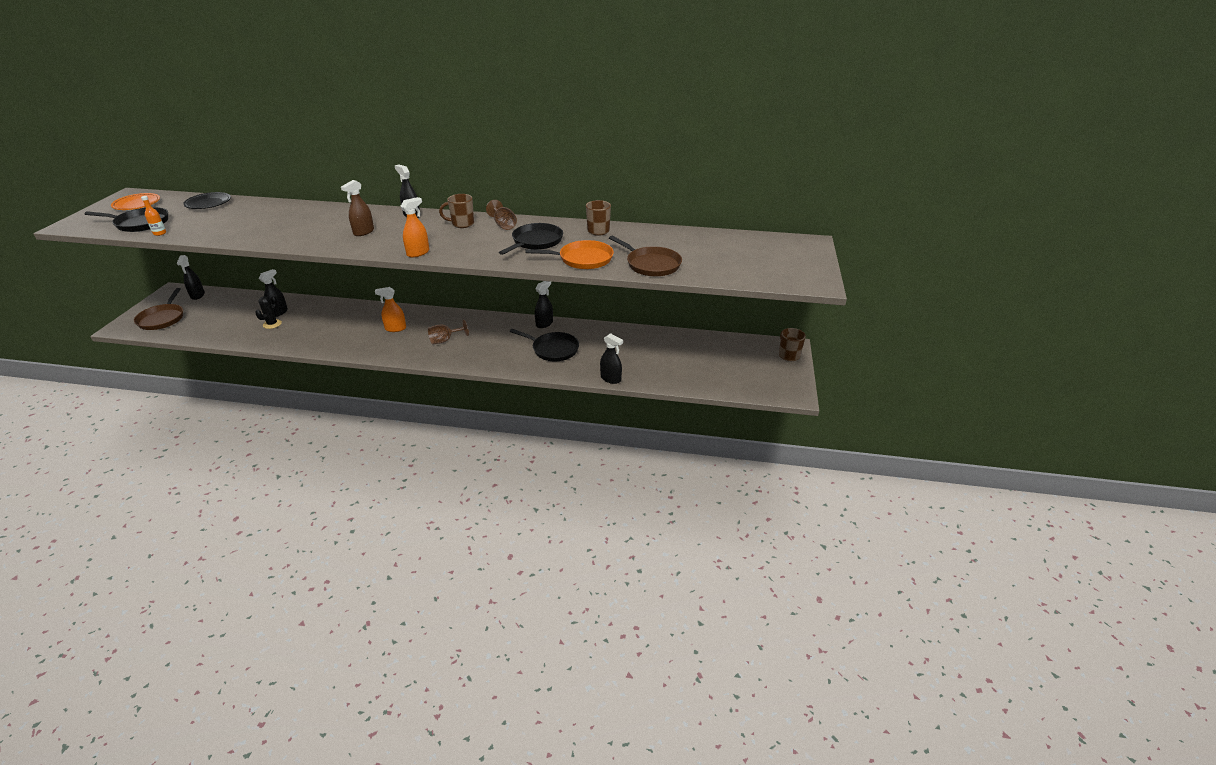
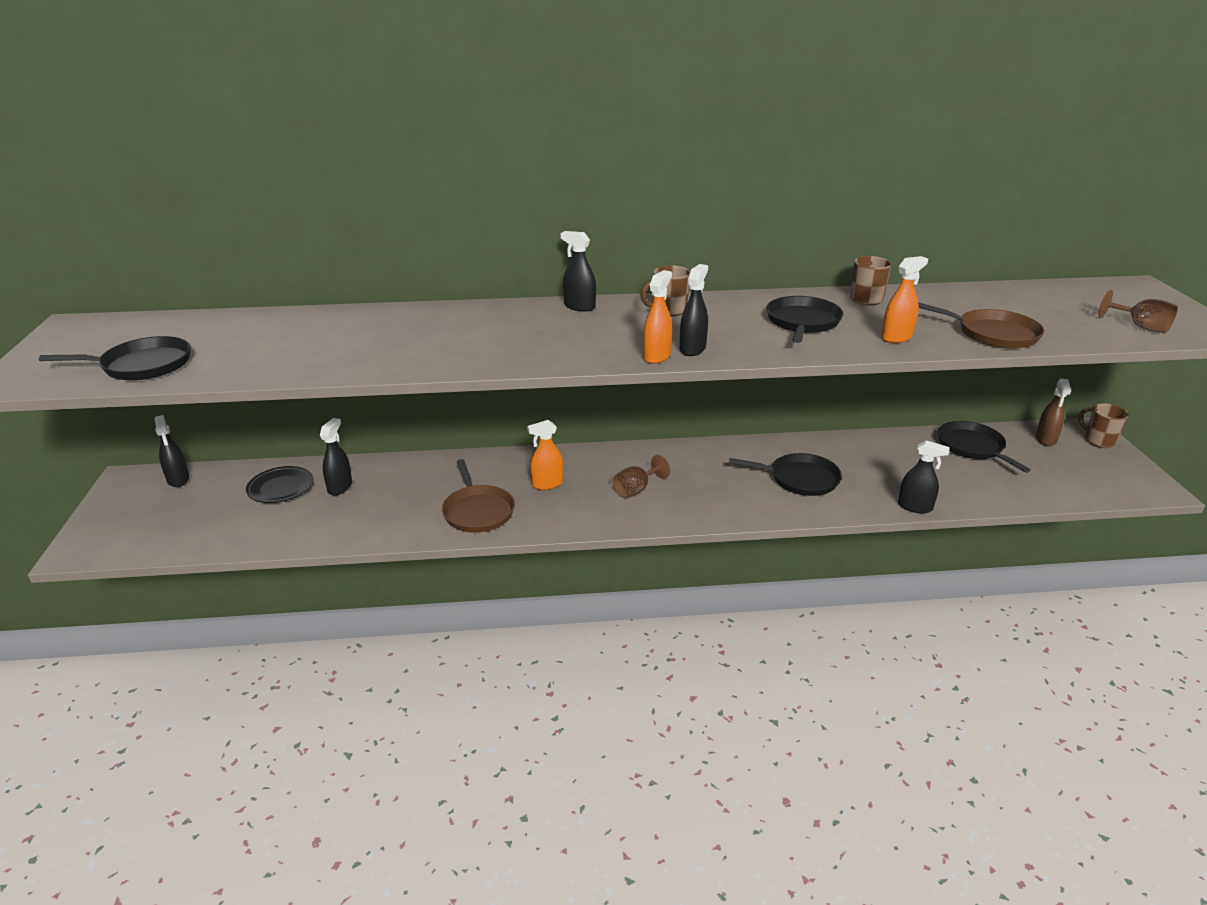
camera: 15 degrees left, 5 degrees down
orange plate [111,193,160,210] -> none
brown pan [134,288,183,330] -> brown pan moved to [442,459,515,533]
orange bottle [141,196,166,236] -> none
black plate [183,192,231,209] -> black plate moved to [246,466,314,503]
black cactus [255,296,282,329] -> none
brown spray bottle [341,180,374,236] -> brown spray bottle moved to [1036,379,1071,446]
brown goblet [486,200,517,230] -> brown goblet moved to [1098,290,1178,333]
orange pan [525,240,614,269] -> orange spray bottle [881,256,928,343]
black spray bottle [535,281,553,328] -> black spray bottle moved to [680,264,708,356]
none -> black pan [938,421,1031,473]

